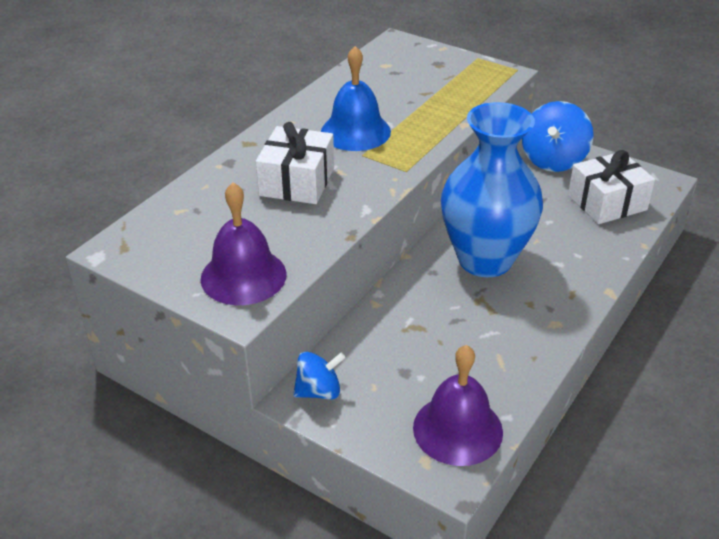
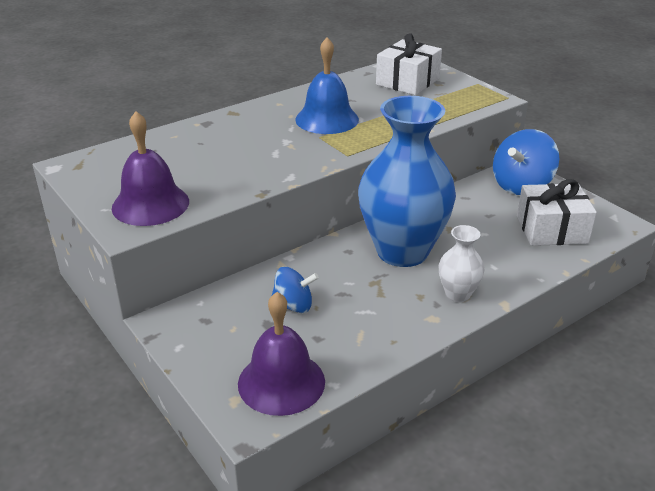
camera: 20 degrees right, 5 degrees down
white gift [256,122,334,204] -> white gift moved to [376,33,442,95]
blue spinning top [293,352,345,400] -> blue spinning top moved to [272,267,319,313]
none -> white vase [439,225,484,302]

